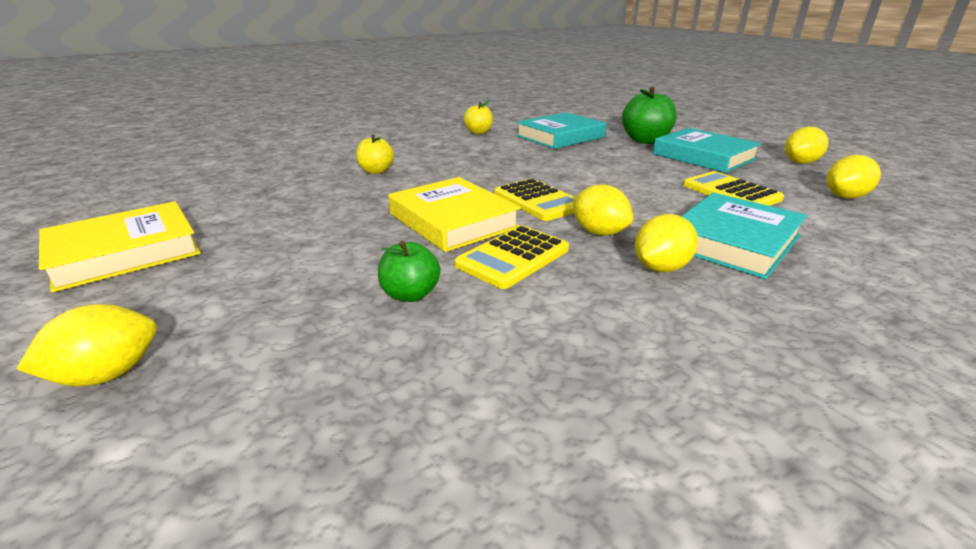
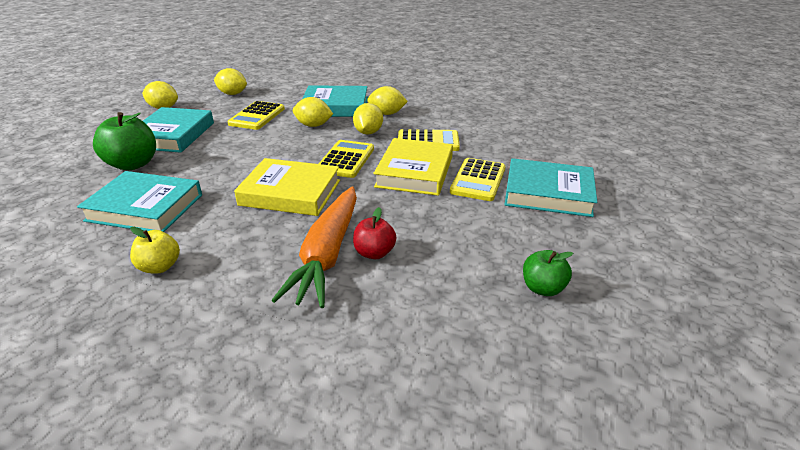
camera: 130 degrees left, 5 degrees up
yellow lemon [17,304,157,386] -> yellow lemon moved to [293,97,333,127]
yellow book [39,201,201,292] -> yellow book moved to [234,158,340,216]
yellow apple [356,134,394,174] -> red apple [353,207,396,259]
green apple [378,241,440,302] -> green apple moved to [523,250,573,296]
none -> orange carrot [271,186,357,308]
none -> yellow calculator [450,158,506,201]
none -> turquoise book [504,158,597,217]

